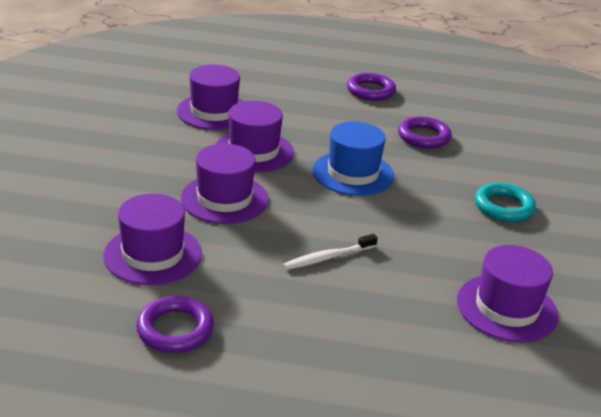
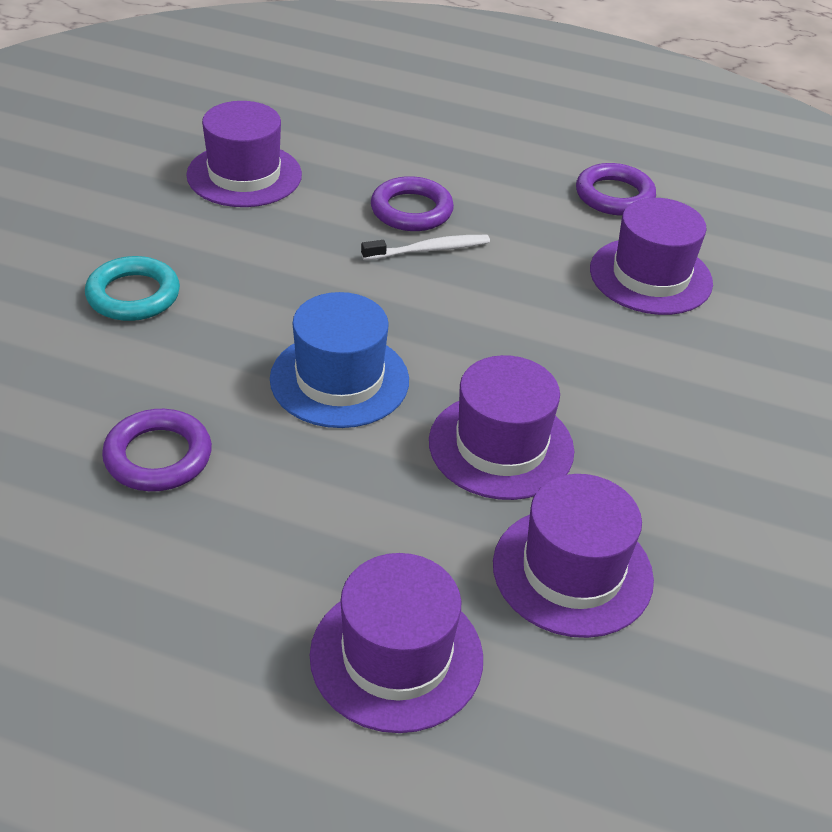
camera: 170 degrees left, 10 degrees up
purple hat [181,144,269,224] -> purple hat moved to [310,553,483,733]
purple ring [347,73,396,101] -> purple ring moved to [371,176,454,231]

